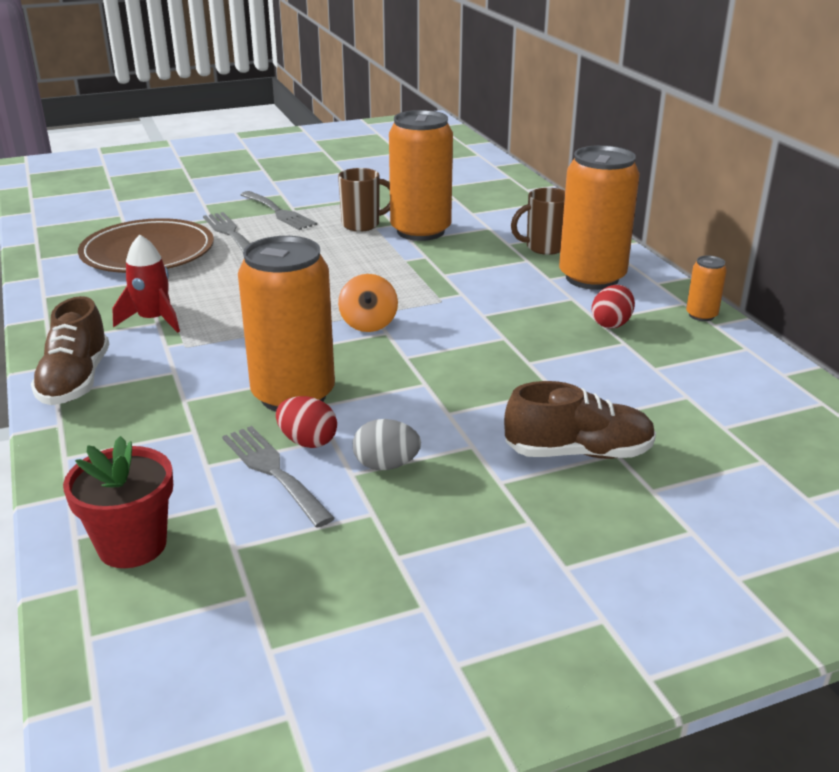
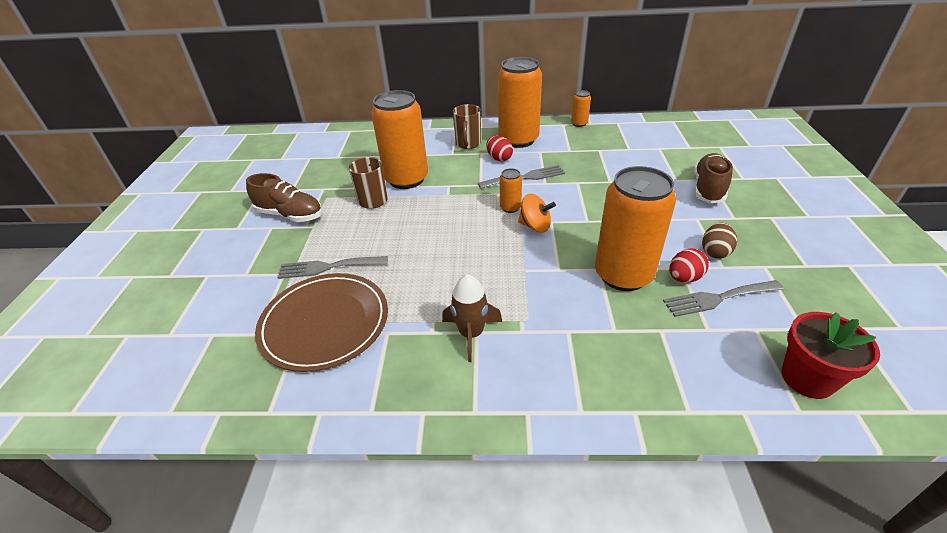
camera: 65 degrees left, 10 degrees up
brown shoe [31,296,109,405] -> brown shoe moved to [246,173,322,222]
red rocket [112,235,180,333] -> brown rocket [442,274,502,362]
grey fork [240,191,317,230] -> grey fork moved to [478,165,565,189]
grey egg [353,419,421,470] -> brown egg [702,223,737,259]
red egg [592,285,635,329] -> red egg moved to [486,136,513,161]
none -> orange can [500,168,522,213]

